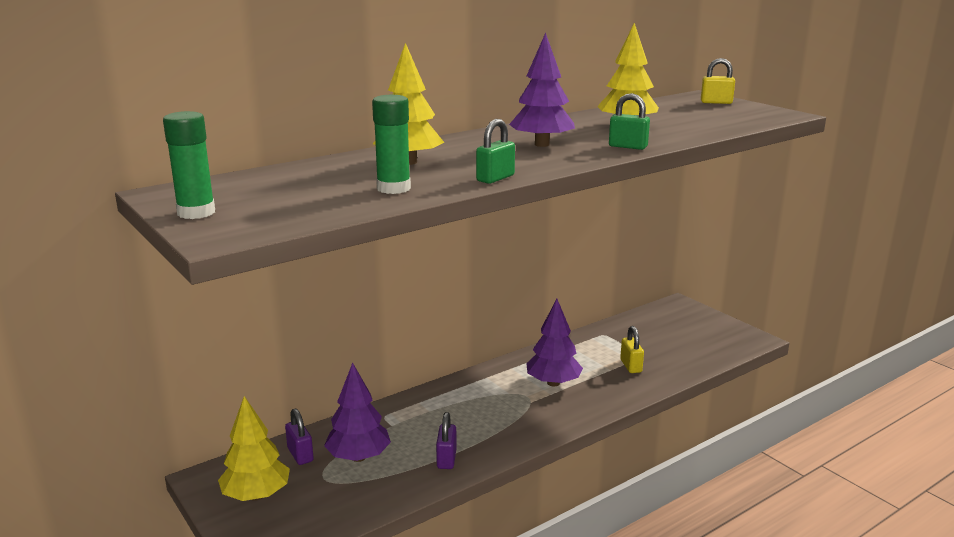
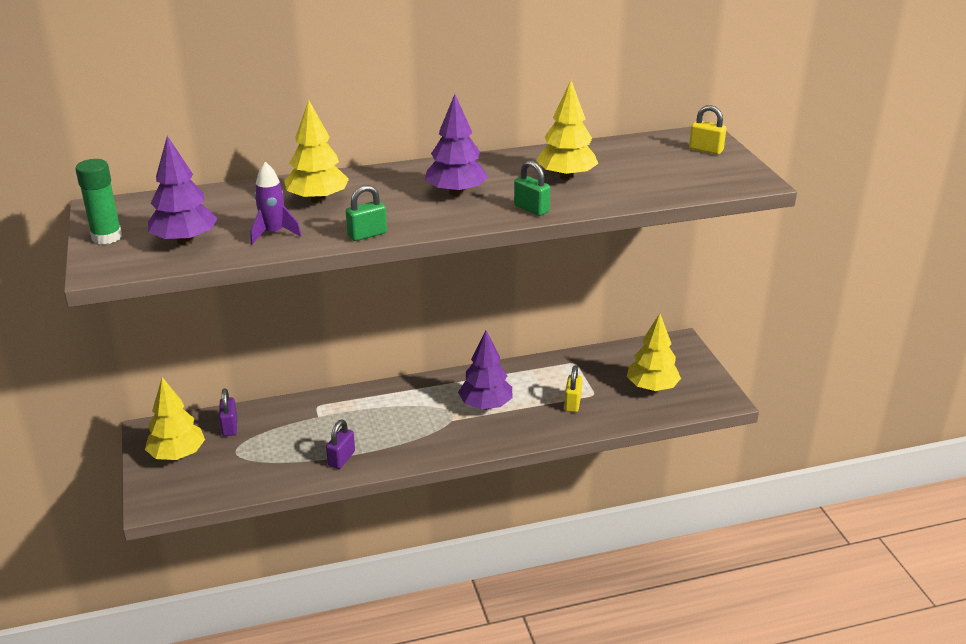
camera: 20 degrees right, 10 degrees up
purple tree [324,363,391,462] -> purple tree moved to [148,136,218,245]
green glue stick [372,95,411,194] -> purple rocket [250,162,302,244]
none -> yellow tree [627,314,681,392]

